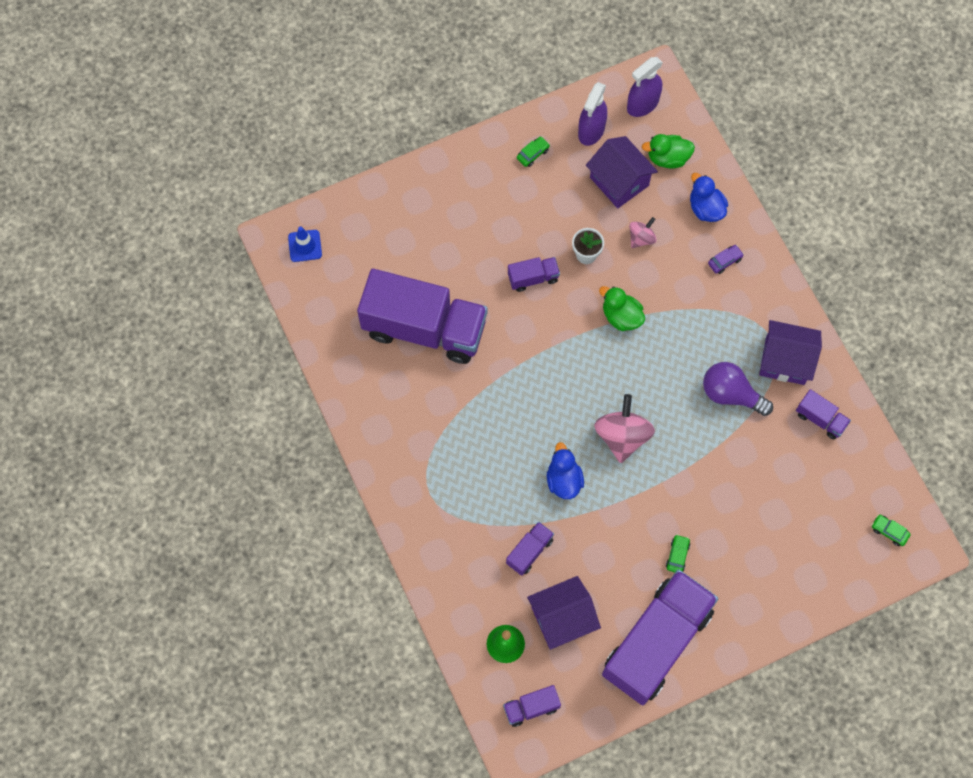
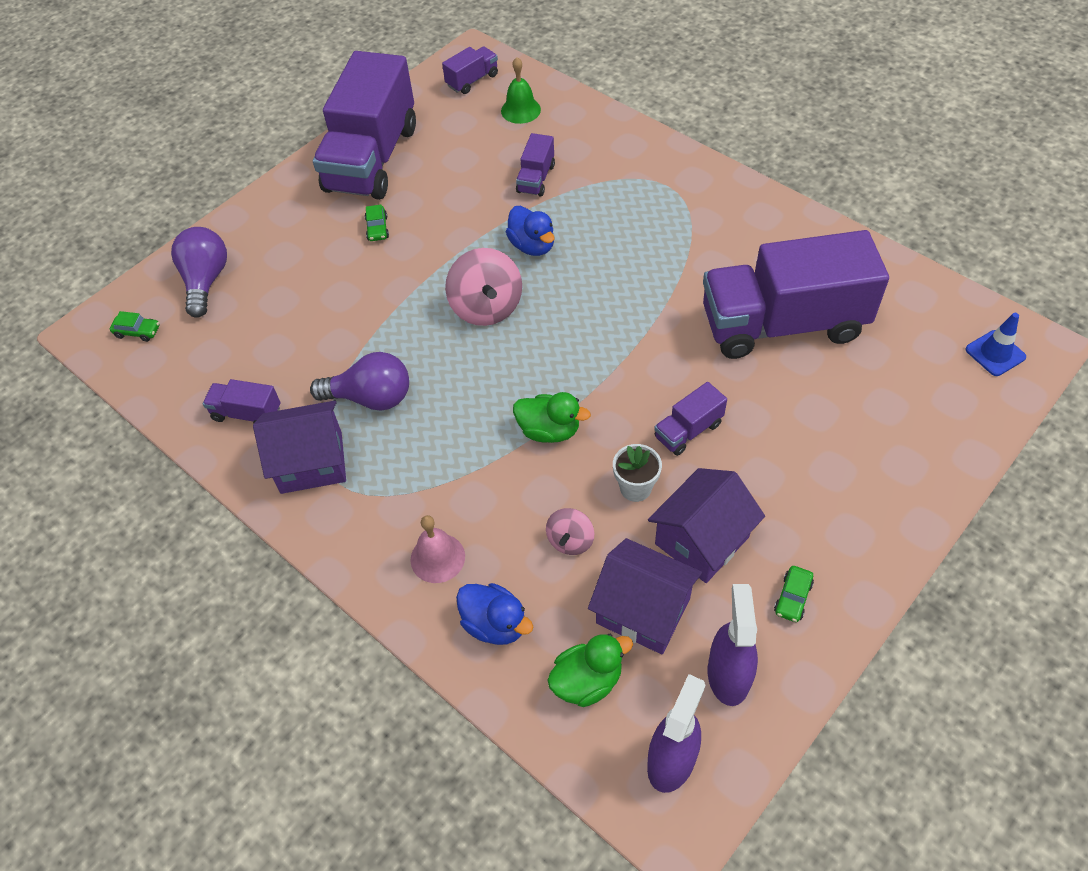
camera: 160 degrees right, 15 degrees down
purple house [527,576,601,650] -> purple house moved to [648,468,765,583]
purple car [708,245,744,274] -> pink bell [411,515,465,583]
none -> purple light bulb [171,227,227,318]

